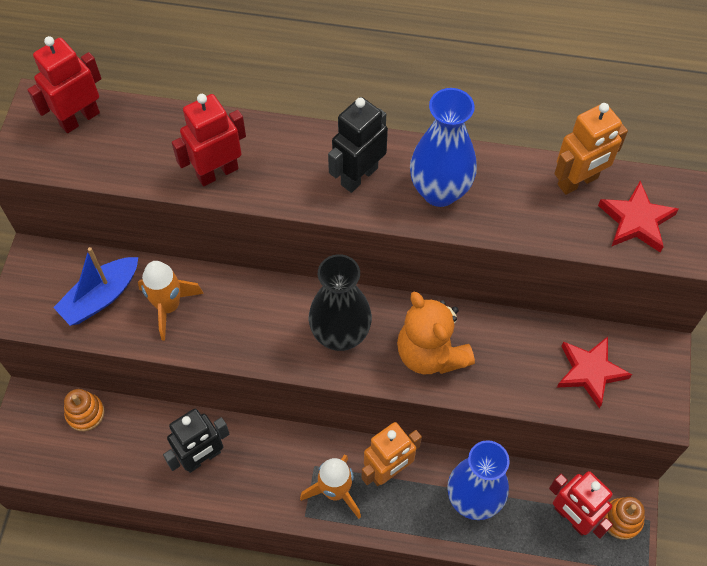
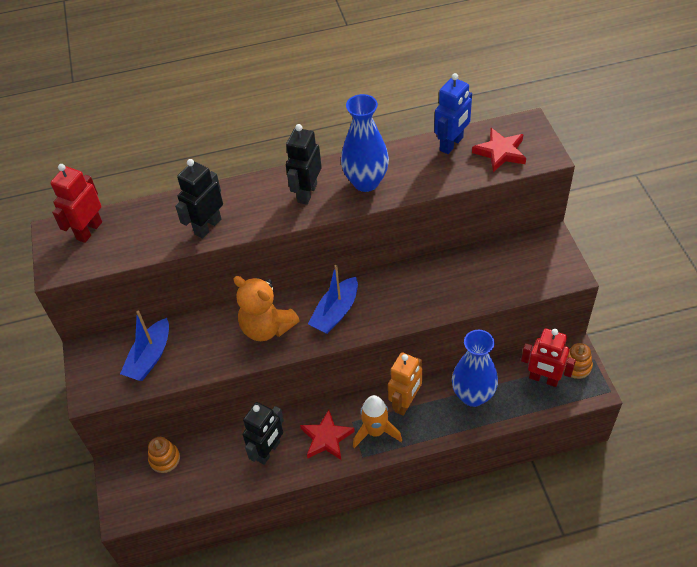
camera: 20 degrees left, 10 degrees down
orange rocket [138,261,204,341] -> none
red robot [172,94,246,186] -> black robot [175,159,223,239]
black vase [308,254,372,351] -> blue boat [308,265,358,334]
orange teddy bear [397,292,475,374] -> orange teddy bear moved to [234,276,300,341]
orange robot [554,103,628,195] -> blue robot [434,73,472,154]
red star [557,337,632,408] -> red star moved to [300,410,355,460]

